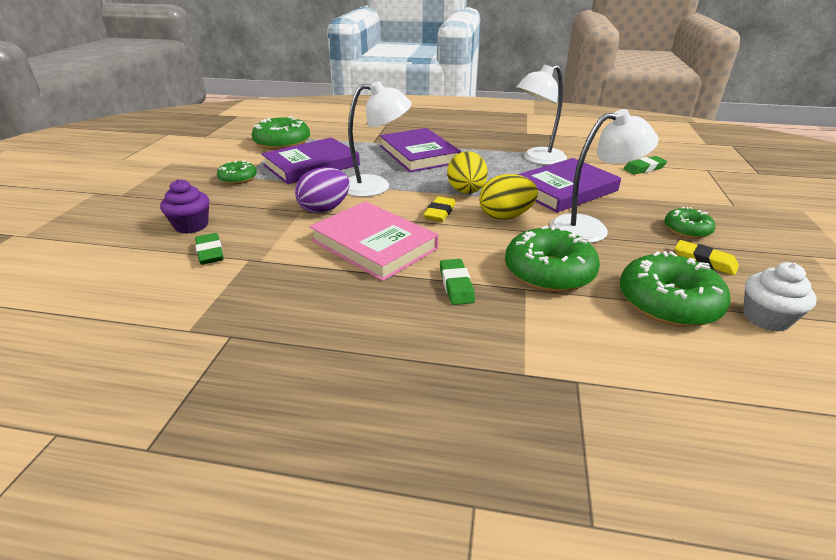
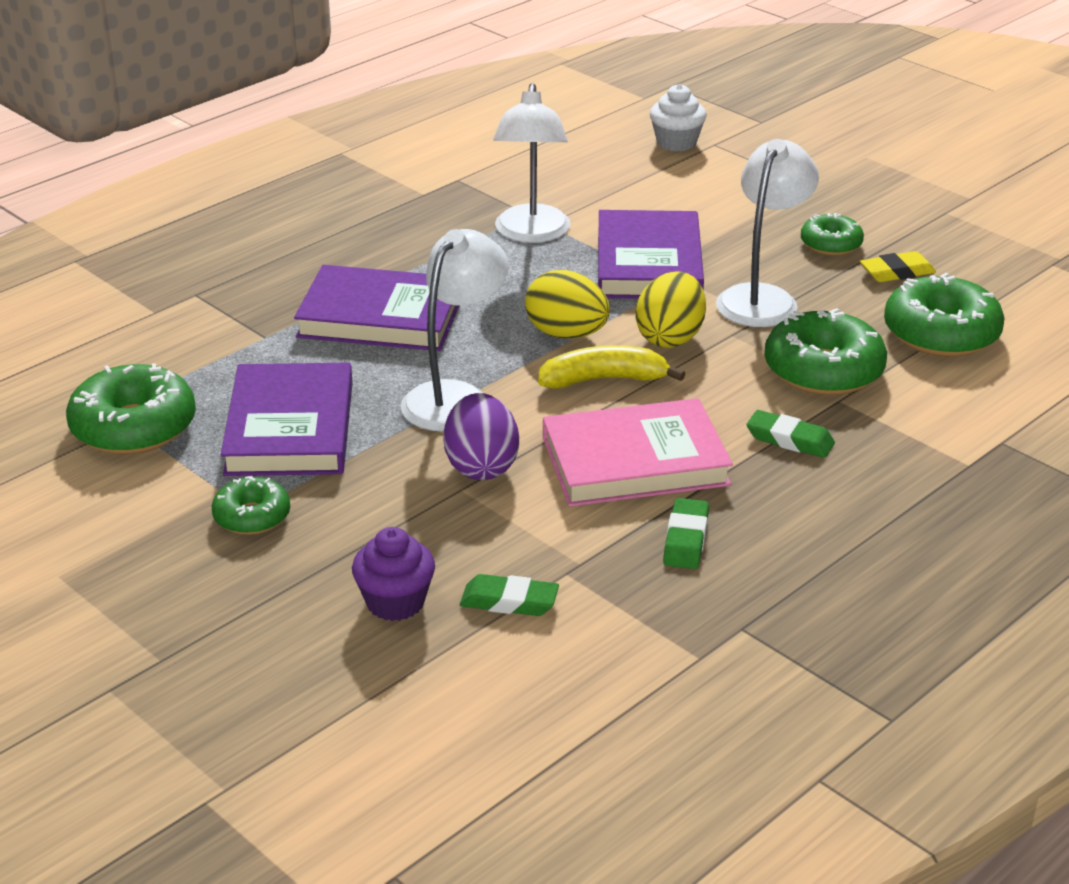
camera: 55 degrees left, 0 degrees up
yellow eraser [423,196,456,222] -> yellow banana [538,345,685,389]
green eraser [623,156,667,174] -> green eraser moved to [663,498,709,569]
white cupcake [743,262,817,332] -> white cupcake moved to [650,84,706,152]

